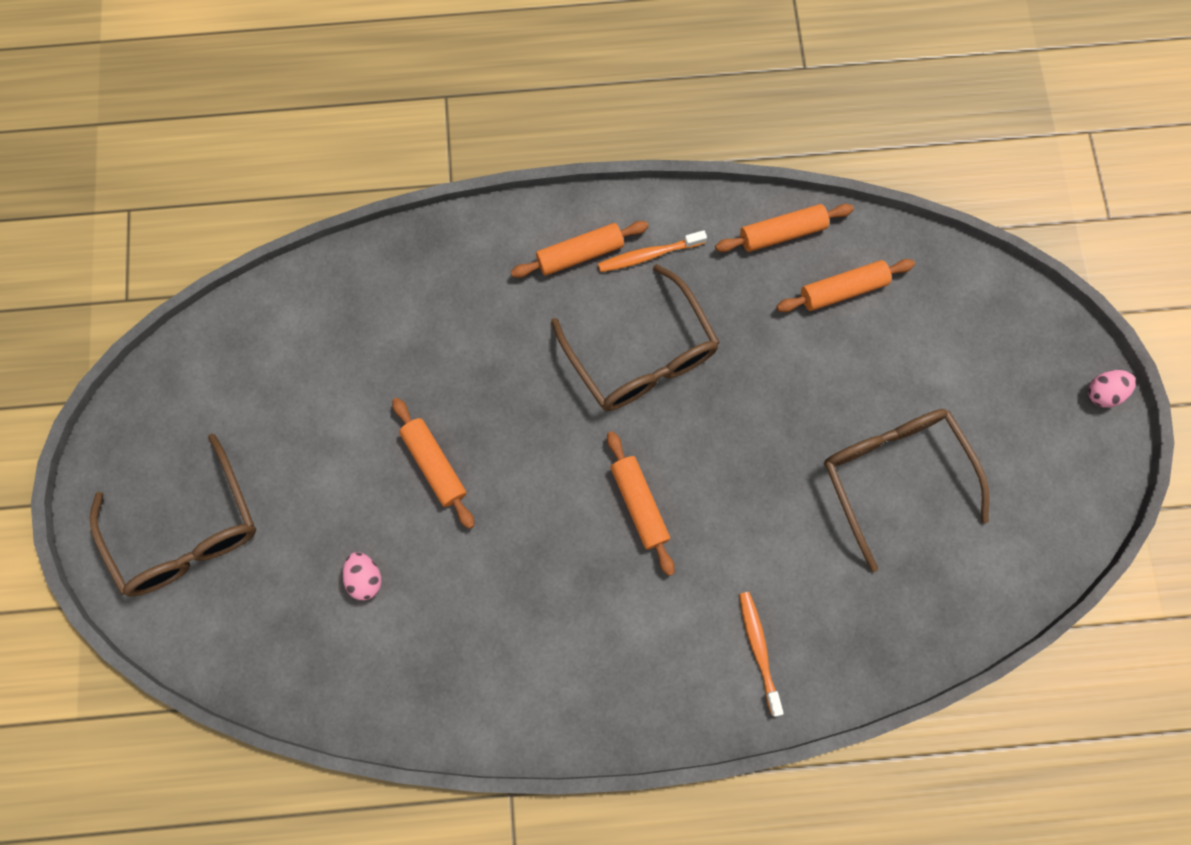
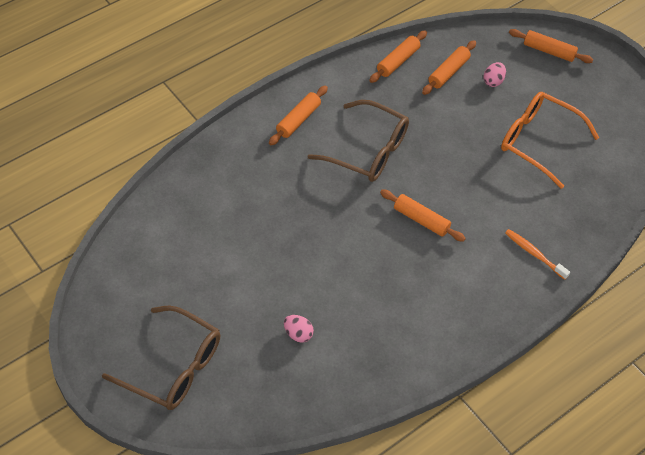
camera: 35 degrees left, 20 degrees down
orange rolling pin [392,398,474,529] -> orange rolling pin moved to [509,29,593,63]
orange toothbrush [598,230,707,272] -> none
brown glasses [824,409,990,572] -> orange glasses [501,92,599,189]
pink egg [1088,370,1136,408] -> pink egg moved to [484,62,506,87]

